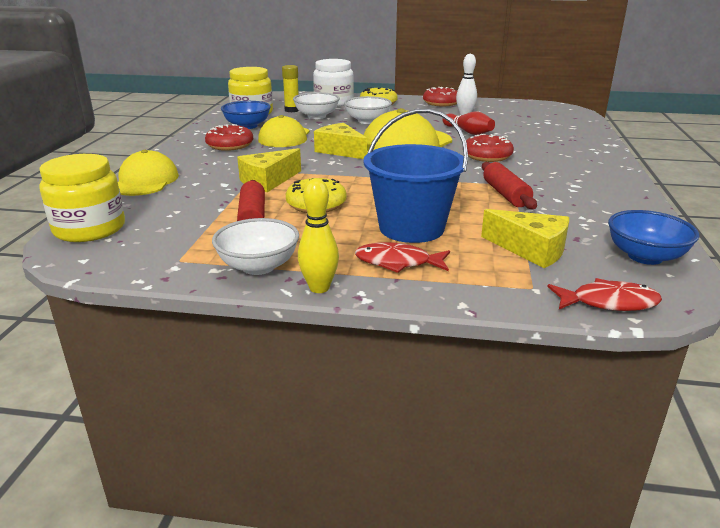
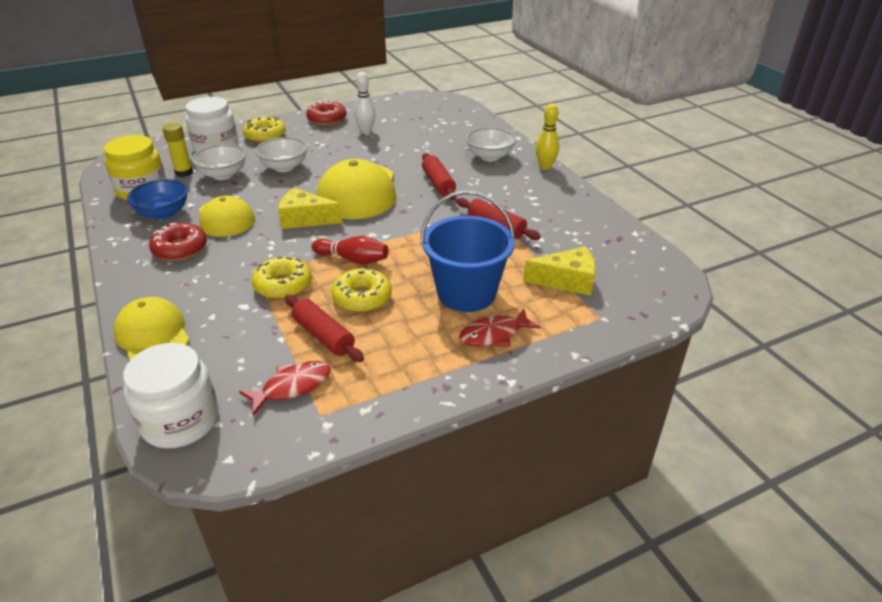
camera: 35 degrees left, 10 degrees up
yellow jar [39,154,125,242] -> white jar [123,343,219,449]
white bowl [212,218,299,275] -> white bowl moved to [466,127,516,161]
yellow cheese [237,148,301,192] -> yellow donut [252,257,312,299]
yellow bowling pin [298,178,339,293] -> yellow bowling pin moved to [536,104,559,170]
red bowling pin [442,112,495,135] -> red bowling pin moved to [312,236,388,264]
red donut [466,134,514,162] -> red rolling pin [422,153,456,200]
red fish [547,278,662,311] -> red fish moved to [239,361,331,416]
blue bowl [608,210,699,265] -> none

